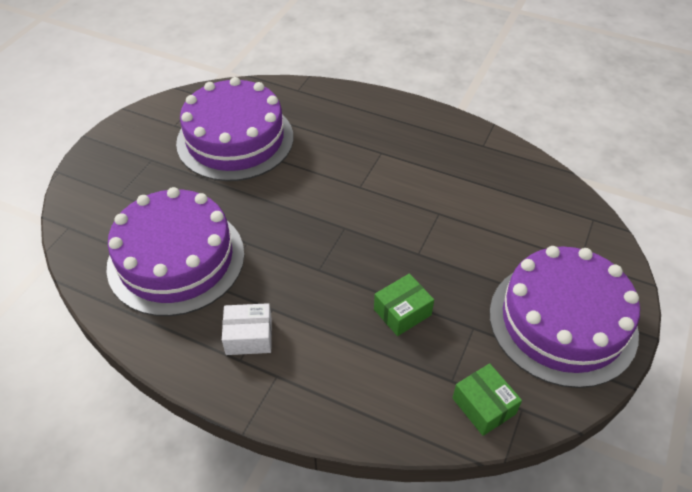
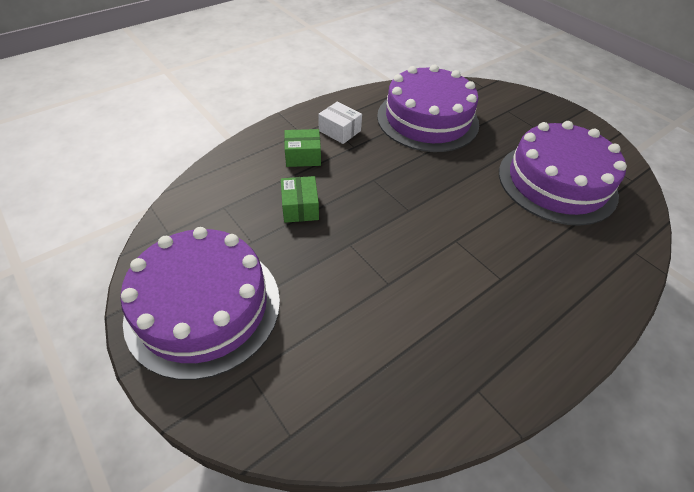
camera: 115 degrees right, 0 degrees up
white box [222,303,272,355] -> white box turned 75 degrees counterclockwise [318,102,362,144]
green box [453,363,522,436] -> green box moved to [284,129,321,167]

